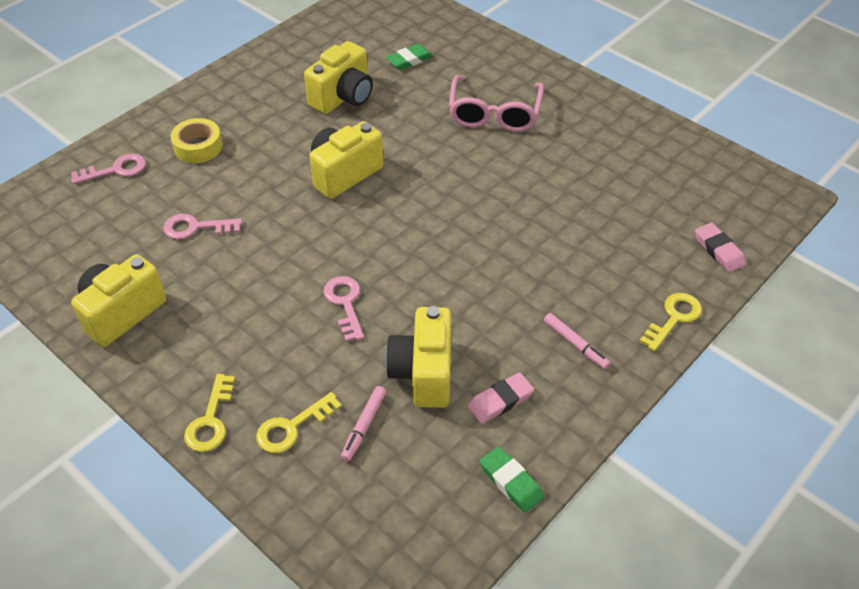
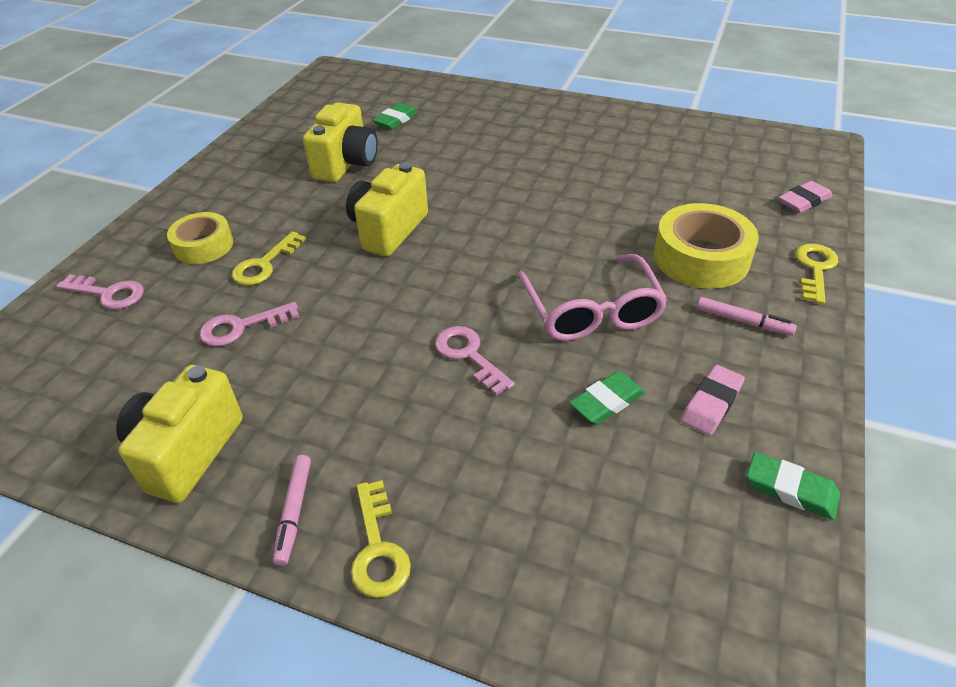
camera: 20 degrees left, 5 degrees down
pink key [71,153,146,184] -> pink key turned 60 degrees clockwise [56,274,144,309]
yellow key [256,392,342,453] -> yellow key moved to [232,231,306,285]
pink marker [341,386,386,461] -> pink marker moved to [273,455,311,566]
yellow camera [385,306,451,408] -> green eraser [569,371,645,424]
pink glasses [449,75,544,132] -> pink glasses moved to [518,254,668,341]
pink eraser [695,223,746,272] -> pink eraser turned 75 degrees counterclockwise [778,181,833,213]
none -> yellow tape [654,203,759,289]

